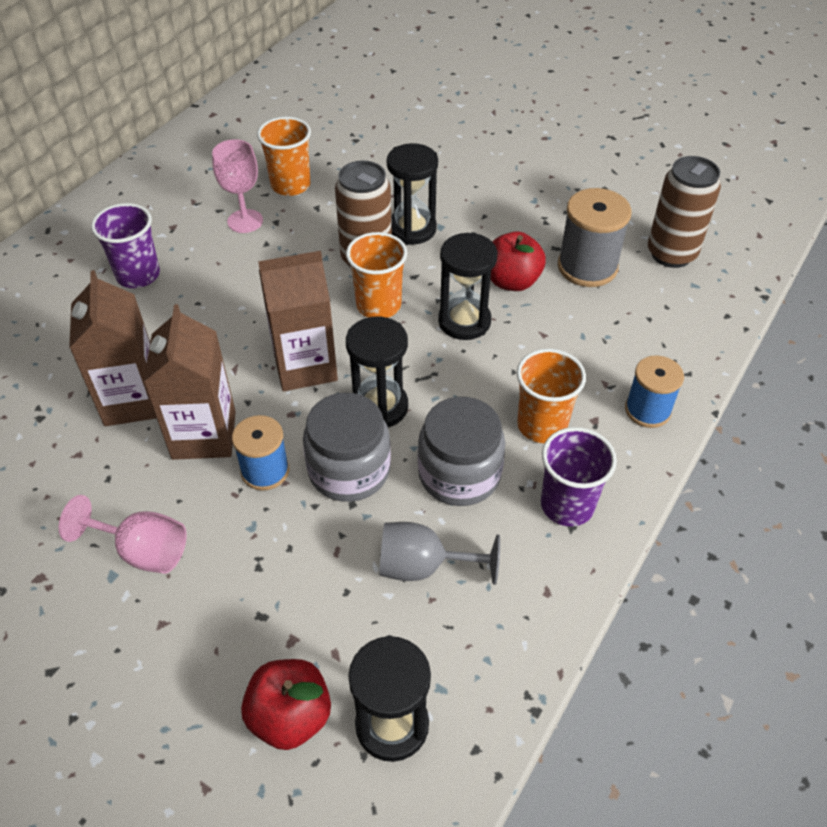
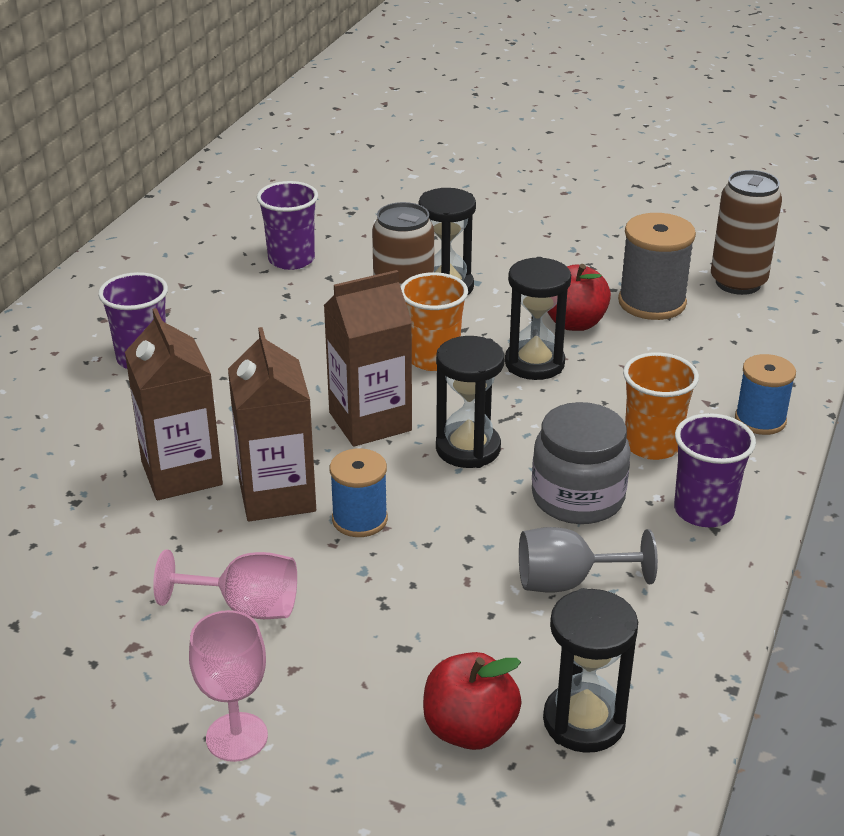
camera: 10 degrees left, 15 degrees down
pink goblet [212,139,263,233] -> pink goblet moved to [189,610,268,762]
orange cup [257,117,311,196] -> purple cup [257,181,318,270]
grey jar [303,393,391,502] -> none

